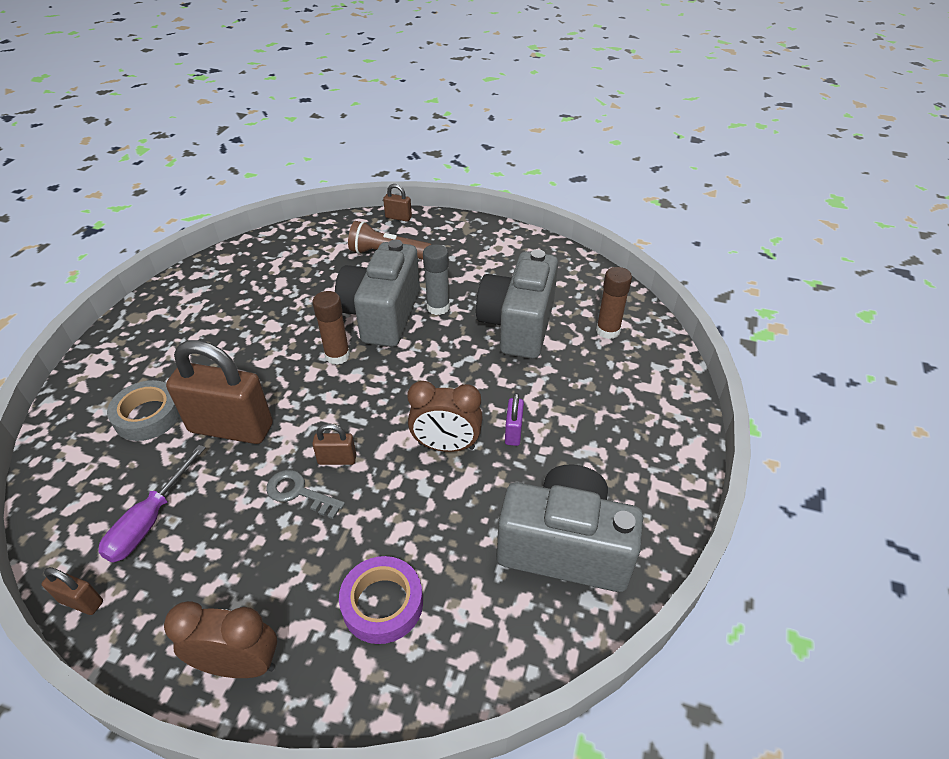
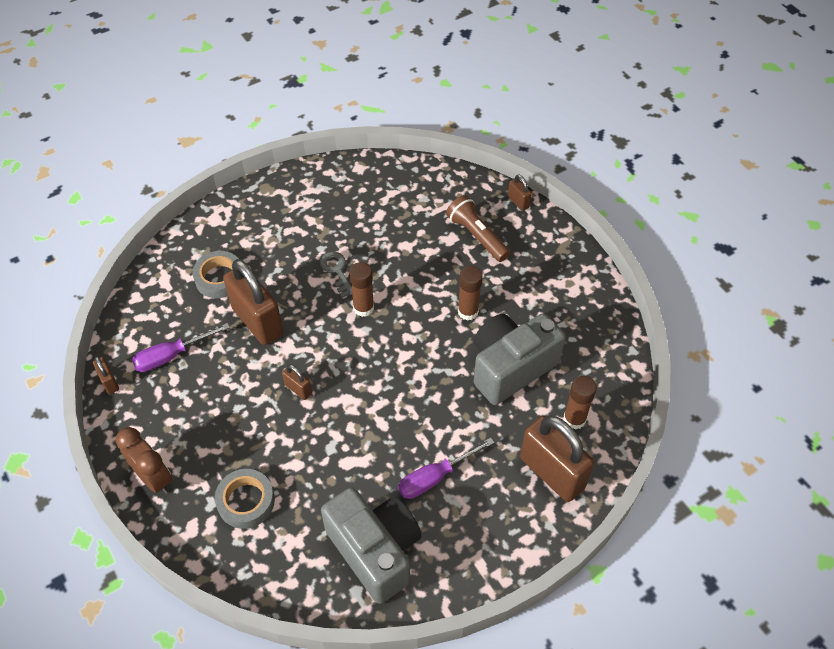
camera: 40 degrees right, 10 degrees up
grey key [266,470,345,519] -> grey key moved to [320,252,352,298]
grey camera [335,240,420,347] -> none
purple tape [339,556,423,644] -> grey tape [215,469,275,529]
brown clock [407,381,483,452] -> none
grey glue stick [423,244,450,315] -> brown glue stick [458,266,483,321]
purple padlock [505,393,524,446] -> none
none -> purple screwdriver [398,438,494,499]
none -> brown padlock [520,416,594,502]

